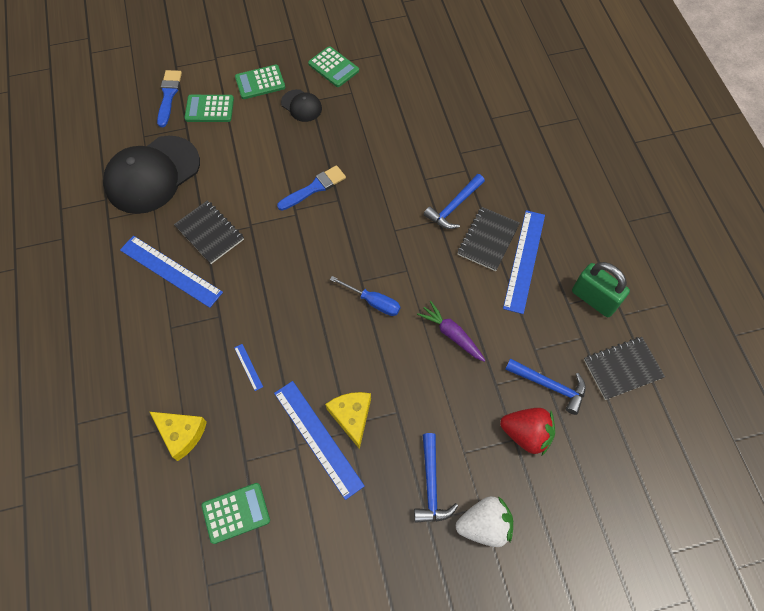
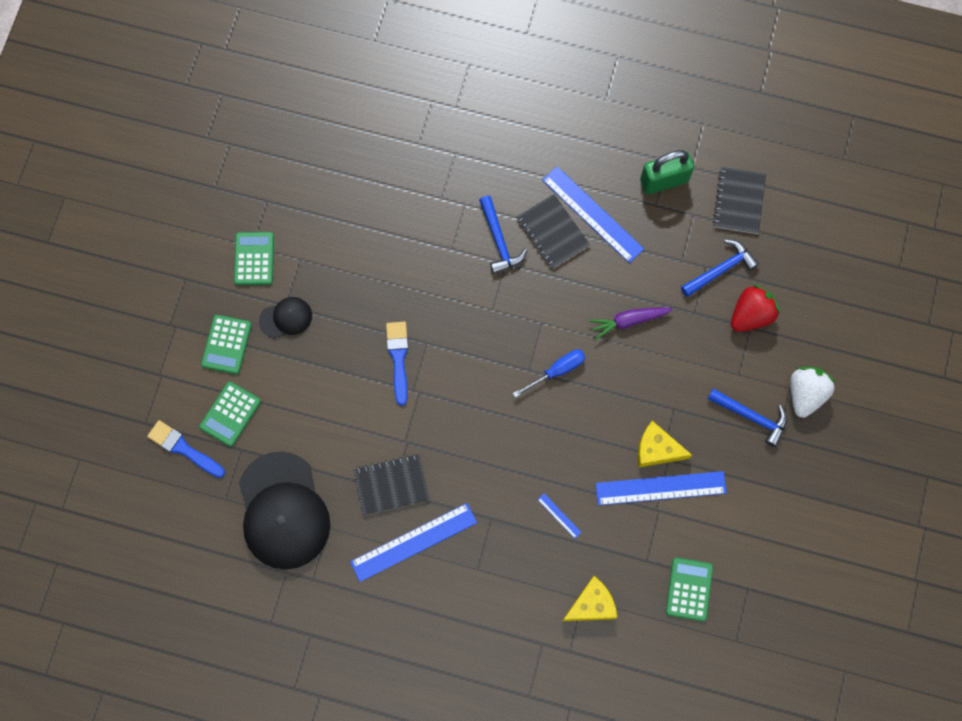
camera: 60 degrees left, 10 degrees up
blue ruler [234,344,263,391] -> blue ruler turned 45 degrees clockwise [537,493,582,538]
green calculator [308,46,359,87] -> green calculator turned 75 degrees counterclockwise [234,232,274,285]

